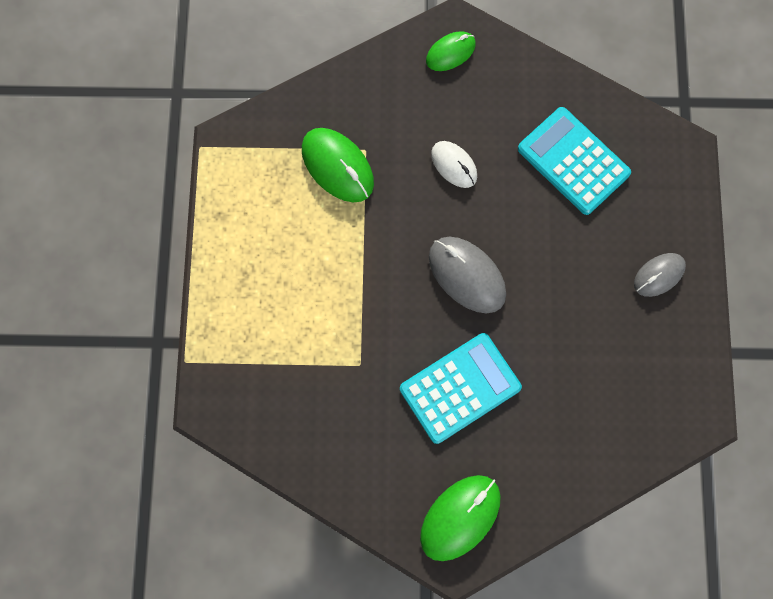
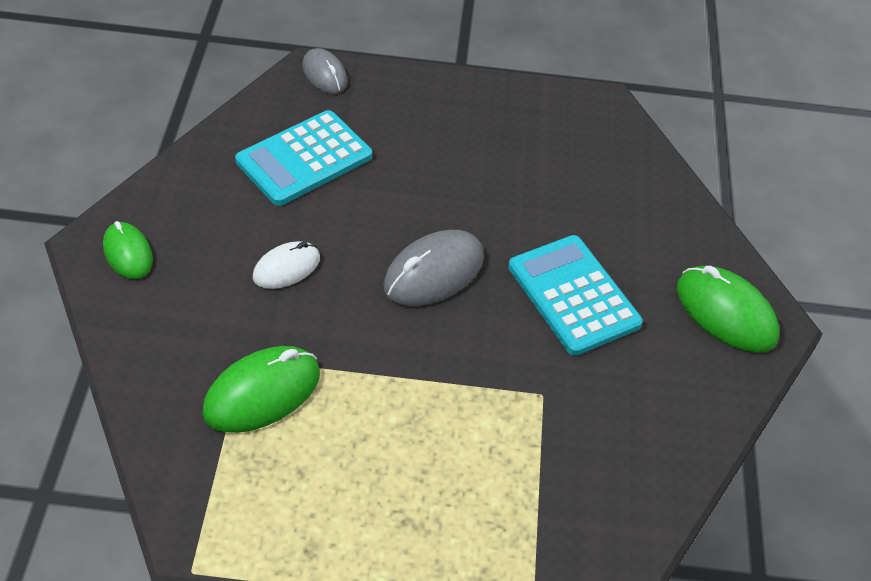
camera: 90 degrees left, 25 degrees down
grey mouse [634,253,686,297] -> grey mouse moved to [303,48,347,94]

